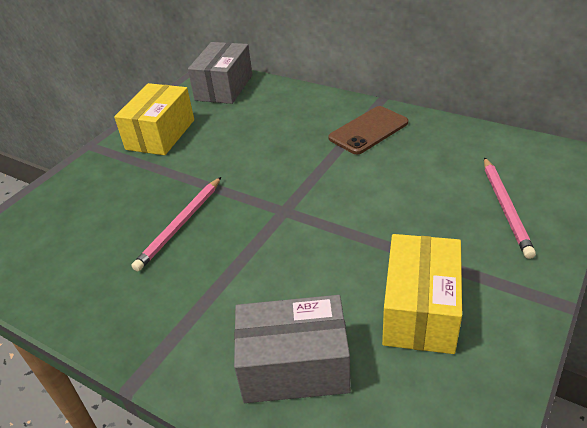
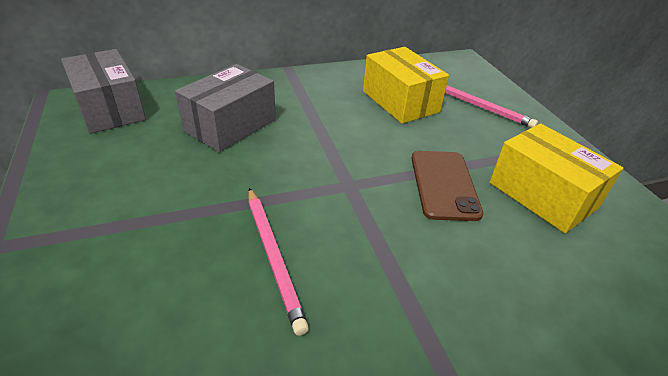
camera: 55 degrees left, 0 degrees up
yellow box [114,83,194,155] -> yellow box moved to [363,47,449,124]
grey box [234,295,351,403] -> grey box moved to [175,64,276,152]
brown phone [328,106,408,154] -> brown phone moved to [411,151,483,221]

